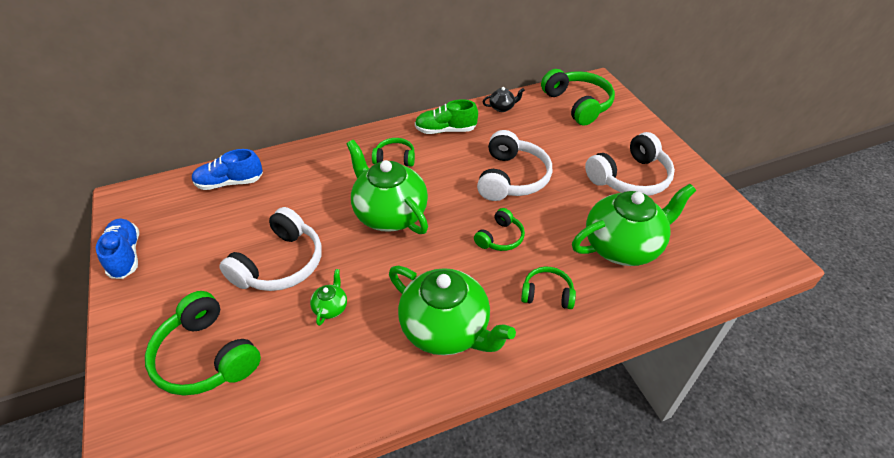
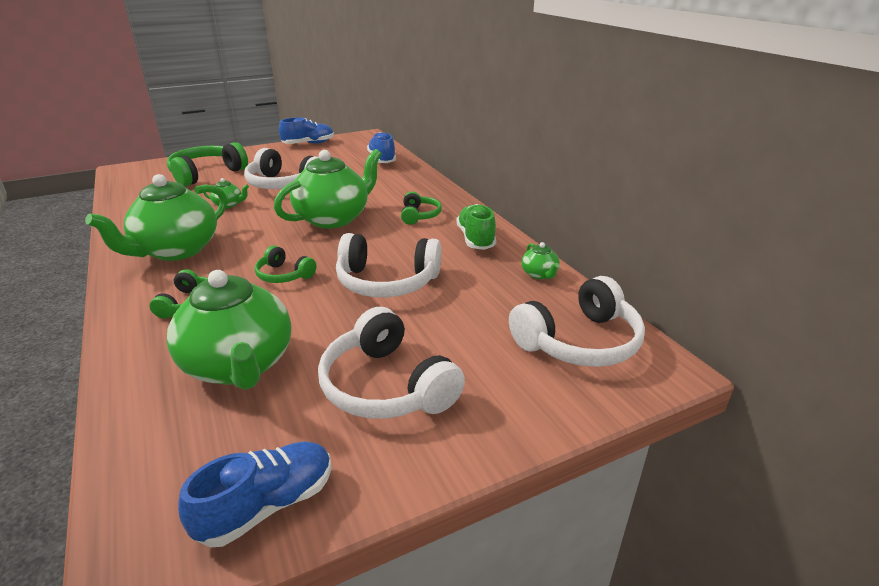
camera: 85 degrees right, 15 degrees down
black teapot [483,87,525,112] -> green teapot [521,242,560,279]
green headphones [541,69,615,126] -> white headphones [509,276,645,367]
none -> blue shoe [178,441,332,547]

